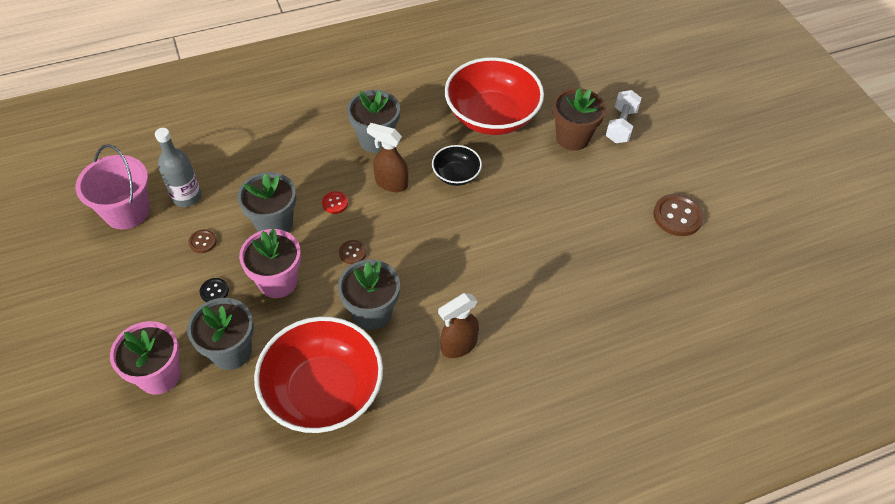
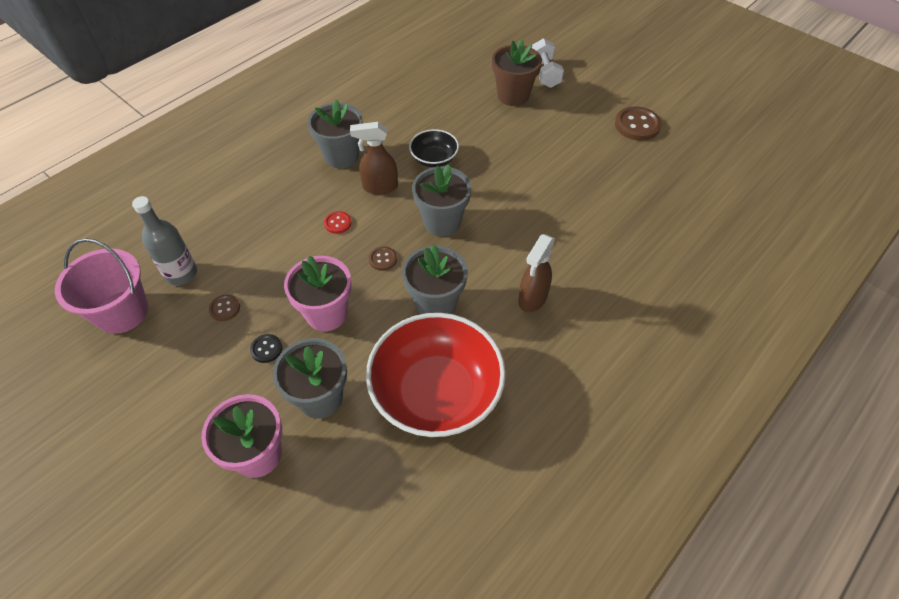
camera: 25 degrees left, 0 degrees up
grey flower pot [237,172,296,233] -> grey flower pot moved to [412,165,472,236]
red bowl [445,57,544,135] -> none

